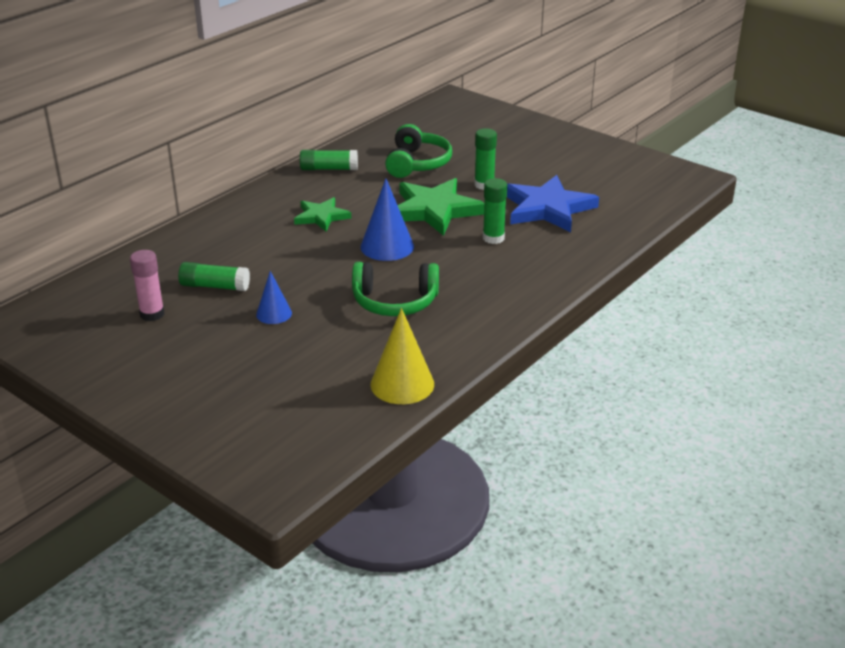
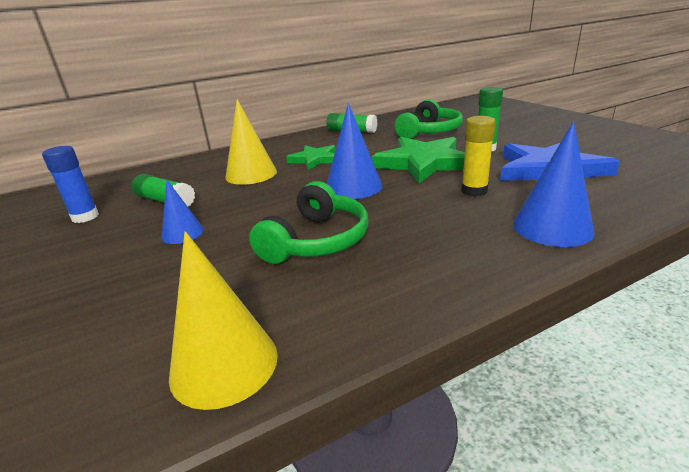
camera: 25 degrees right, 5 degrees down
pink glue stick [130,250,164,321] -> blue glue stick [42,146,99,223]
green headphones [352,262,439,316] -> green headphones turned 90 degrees counterclockwise [249,181,368,264]
green glue stick [483,178,507,244] -> yellow glue stick [461,116,496,197]
none -> yellow cone [225,100,277,185]
none -> blue cone [513,122,594,247]

